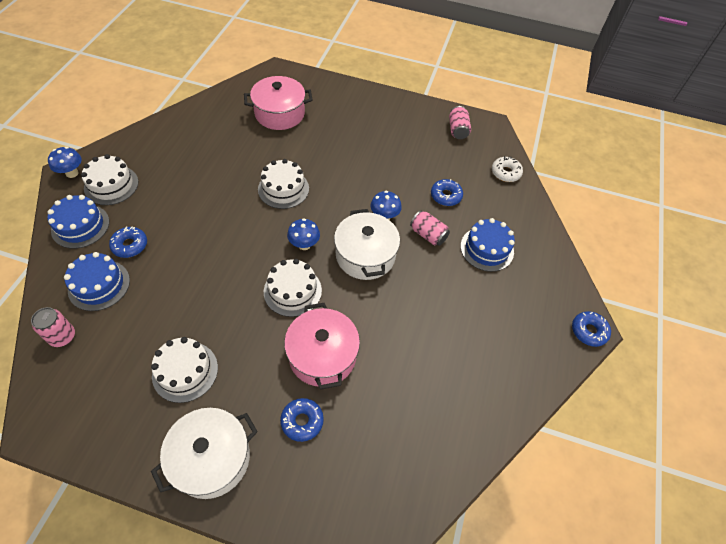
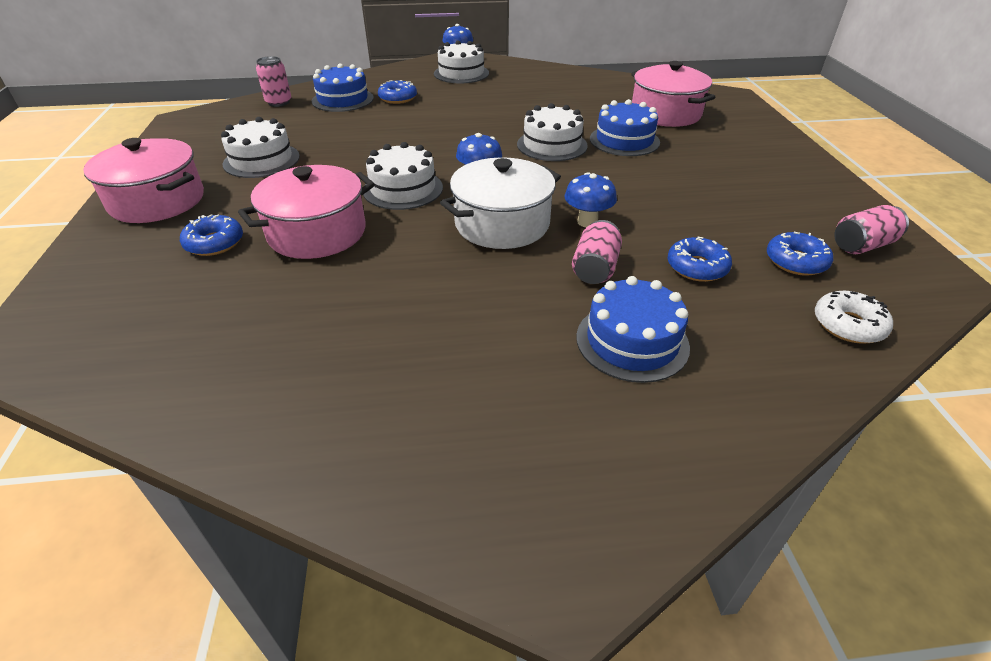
camera: 70 degrees right, 15 degrees down
blue cake [47,195,109,249] -> blue cake moved to [590,99,660,156]
white pot [151,408,258,499] -> pink pot [83,138,204,223]
blue donut [572,311,611,347] -> blue donut moved to [767,232,833,276]

